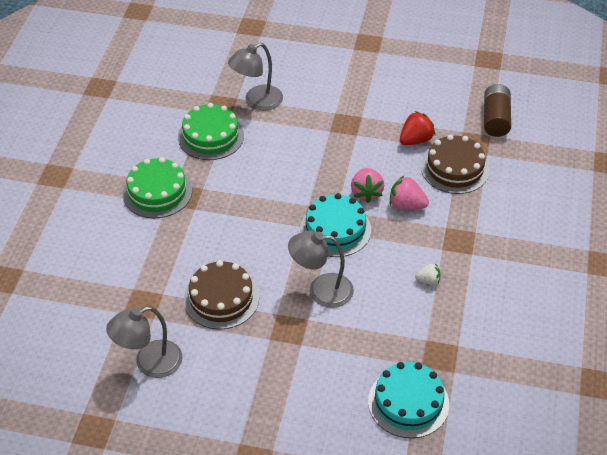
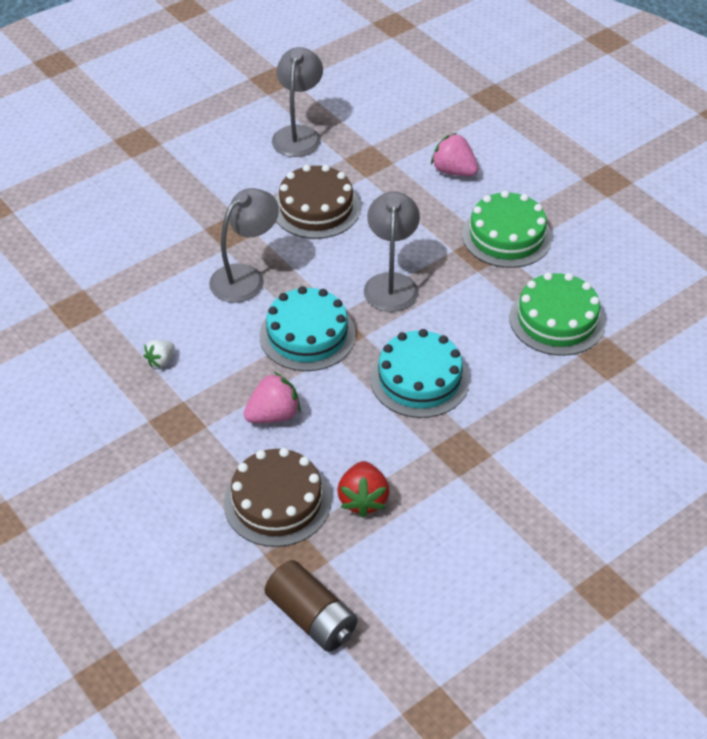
camera: 130 degrees right, 0 degrees up
grey lamp [228,43,283,110] -> grey lamp moved to [364,191,420,312]
pink strawberry [351,168,385,203] -> pink strawberry moved to [431,133,479,176]
turquoise cake [368,362,449,438] -> turquoise cake moved to [370,329,470,418]

